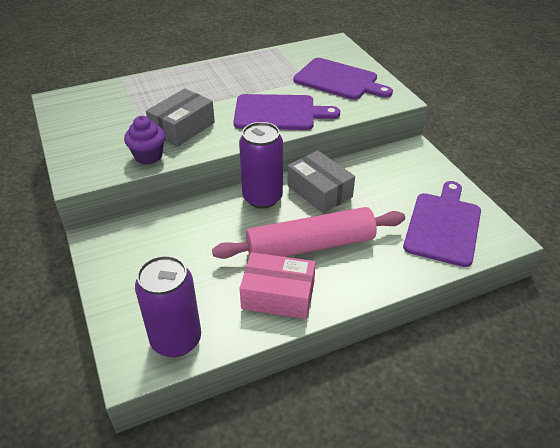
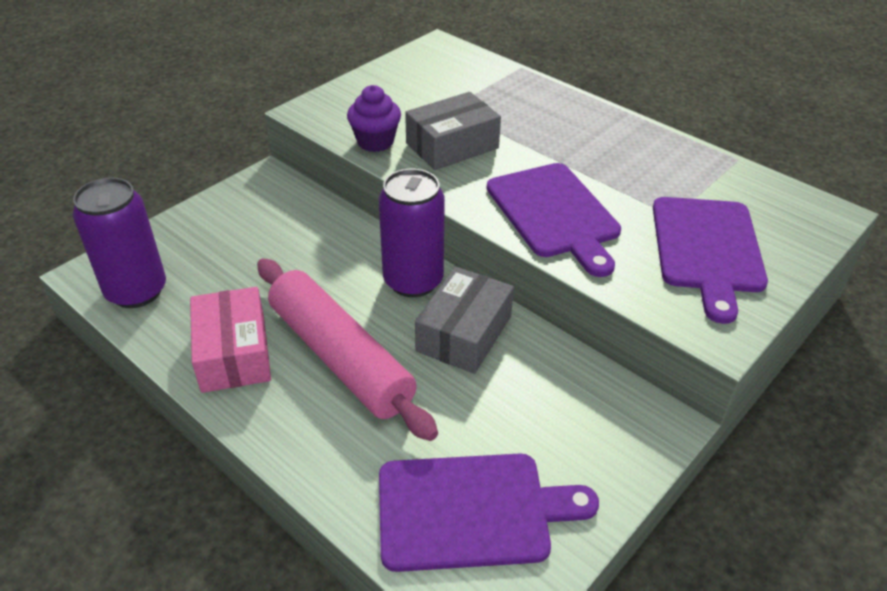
camera: 65 degrees right, 0 degrees up
grey box [146,88,215,147] -> grey box turned 45 degrees counterclockwise [405,92,501,170]

